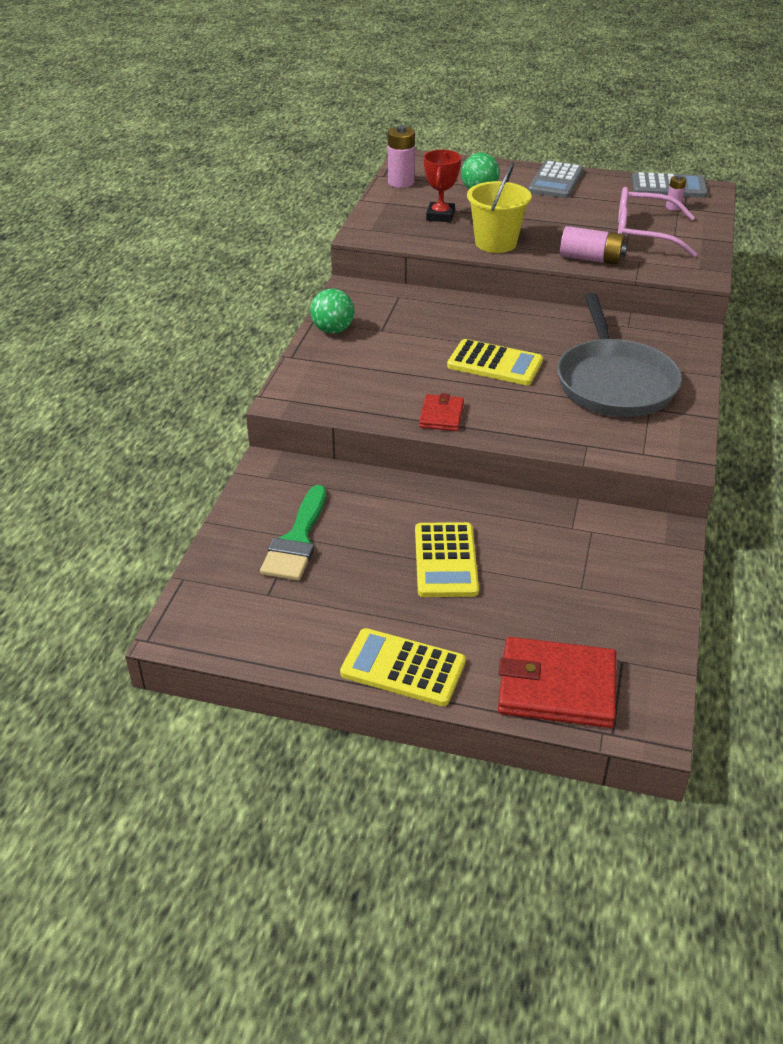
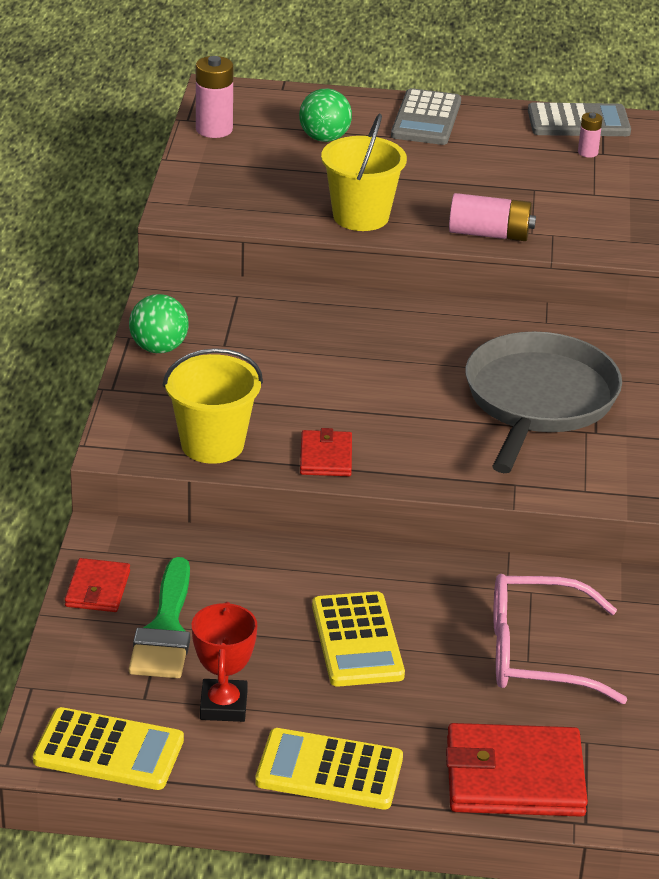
camera: 10 degrees left, 5 degrees down
red trophy [424,150,461,222] -> red trophy moved to [192,602,257,722]
yellow calculator [447,339,543,385] -> yellow calculator moved to [33,707,184,790]
grey pan [557,293,682,417] -> grey pan turned 150 degrees counterclockwise [465,331,622,473]
pink glasses [618,187,697,257] -> pink glasses moved to [493,574,627,704]
none -> red wallet [65,558,130,612]
none -> yellow bucket [163,348,263,464]

